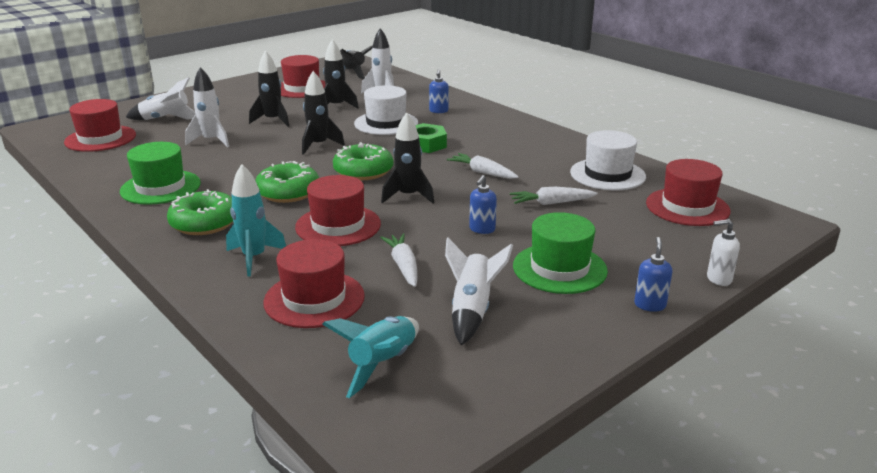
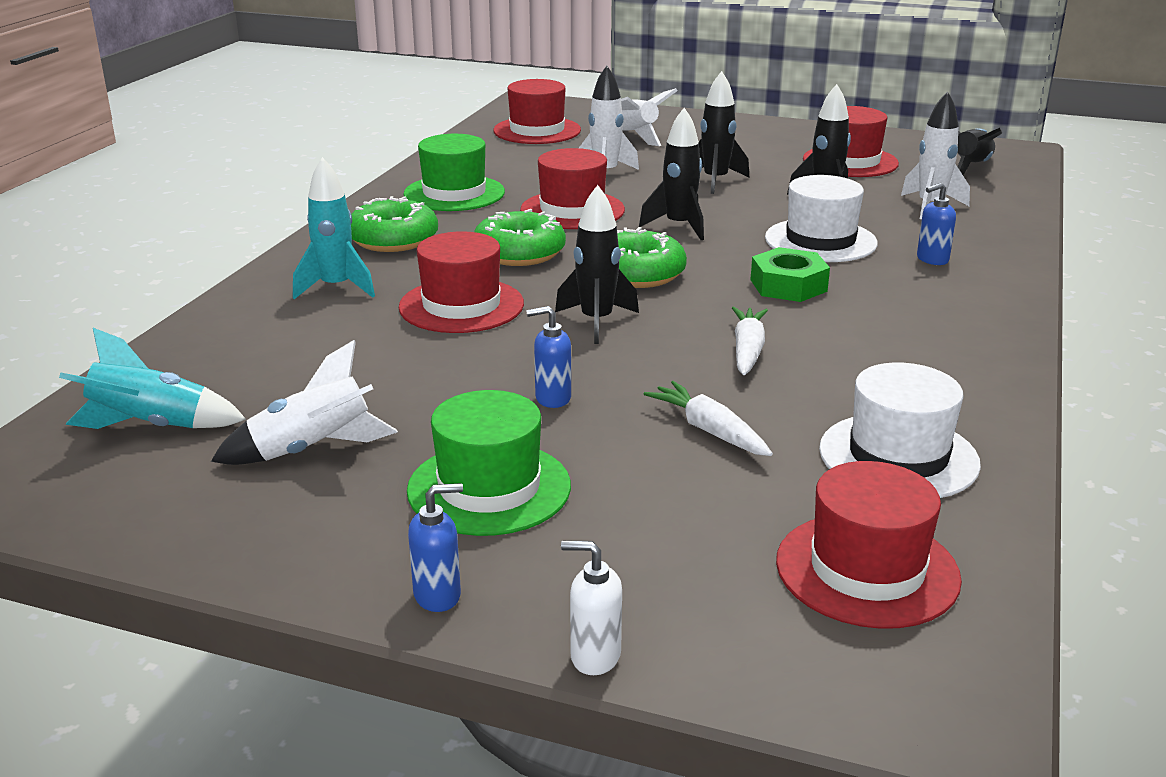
camera: 60 degrees right, 0 degrees up
red hat [263,239,365,328] -> red hat moved to [520,148,625,229]
white carrot [380,233,417,287] -> none
white soap dispenser [707,219,740,286] -> white soap dispenser turned 45 degrees counterclockwise [561,540,622,675]

